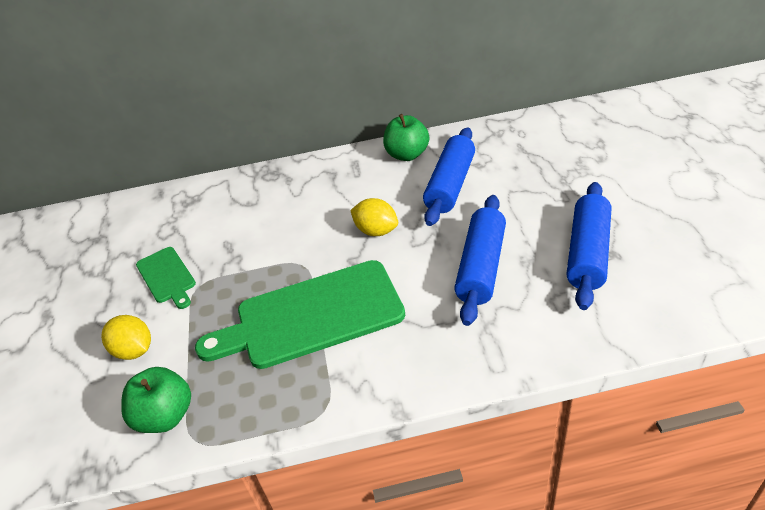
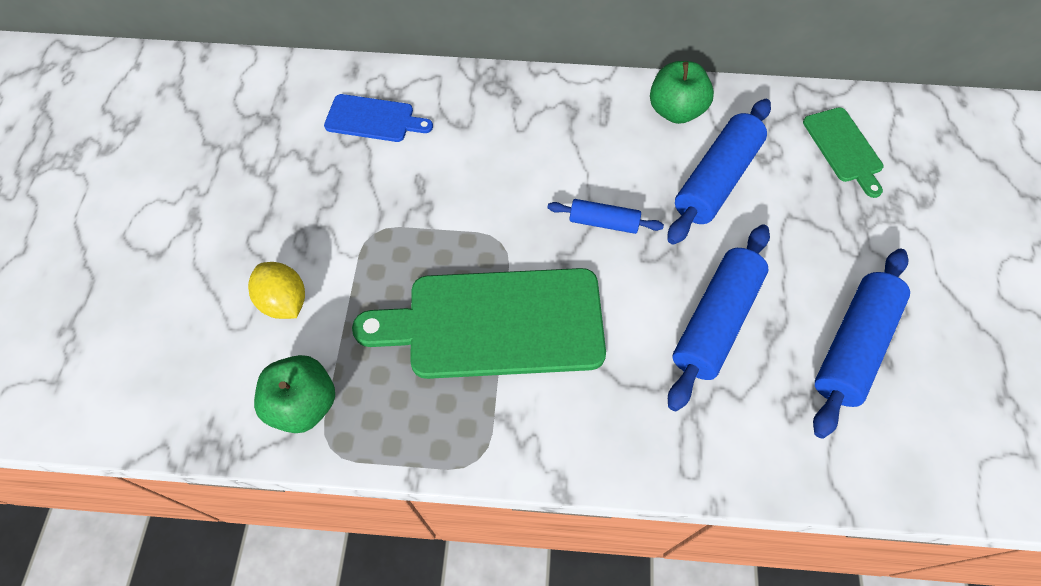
camera: 10 degrees right, 20 degrees up
green cutting board [136,247,196,309] -> green cutting board moved to [803,107,884,198]
yellow lemon [350,198,398,236] -> blue rolling pin [547,199,664,234]
none -> blue cutting board [324,94,433,142]

